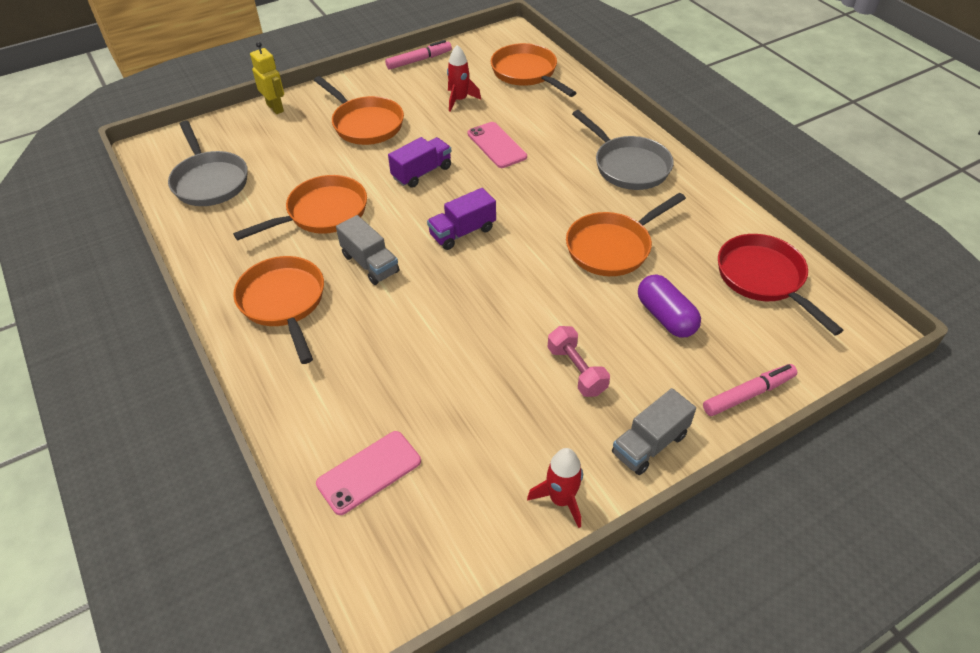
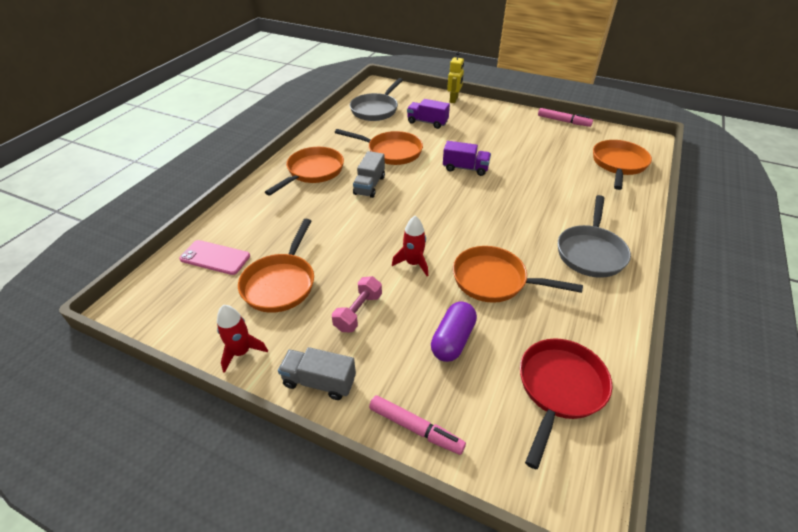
camera: 55 degrees right, 5 degrees down
orange pan [314,76,404,145] -> orange pan moved to [238,219,314,313]
purple truck [427,188,496,250] -> purple truck moved to [407,99,450,129]
red rocket [447,45,481,112] -> red rocket moved to [392,216,428,276]
pink phone [467,122,527,168] -> none

